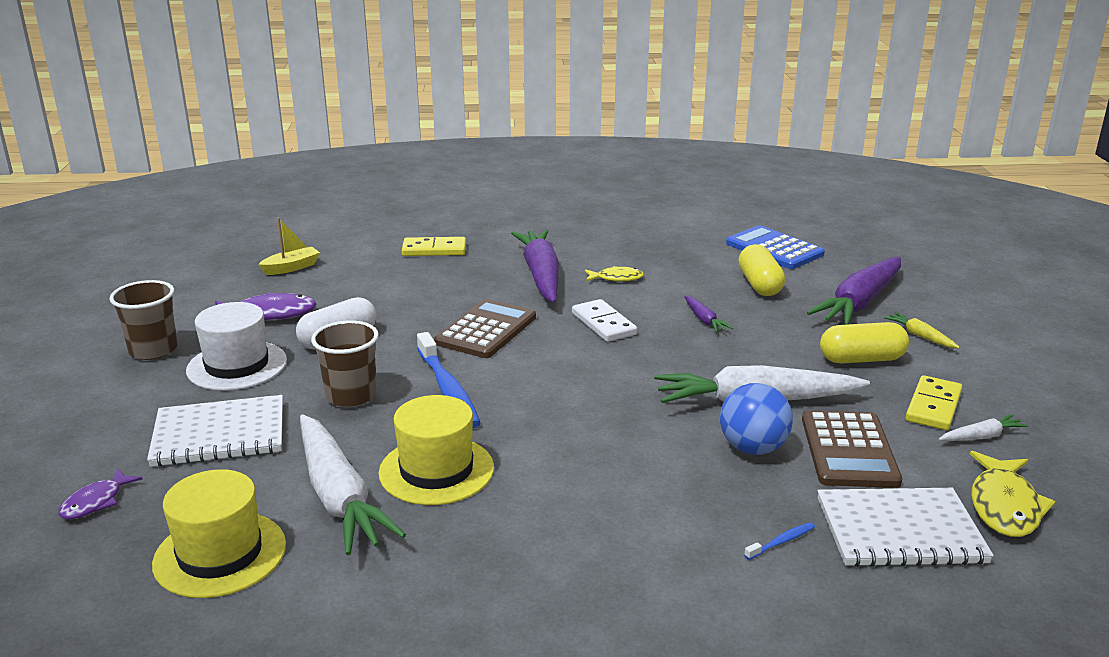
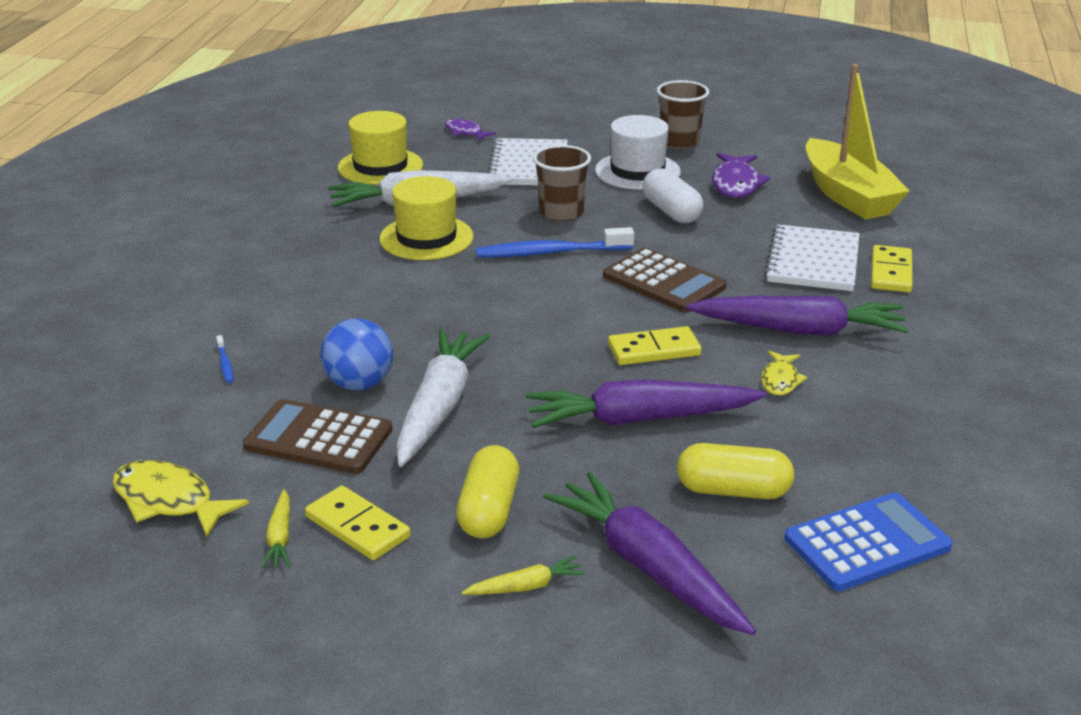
camera: 105 degrees right, 5 degrees up
yellow boat [258,217,320,275] -> yellow boat [806,64,910,220], size x2.17
white domino [572,299,637,342] -> yellow domino [608,326,702,365]
purple carrot [684,295,733,332] -> purple carrot [526,379,766,428], size x2.26
white notebook [817,488,994,567] -> white notebook moved to [764,224,859,291]
white carrot [939,414,1028,441] -> yellow carrot [261,489,290,569]

